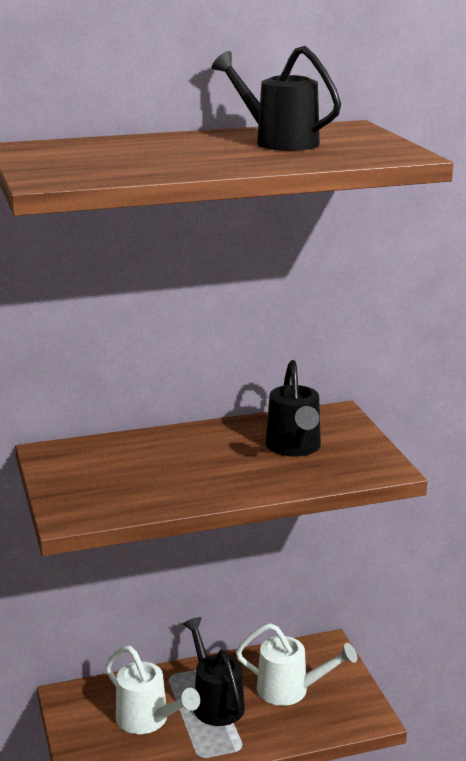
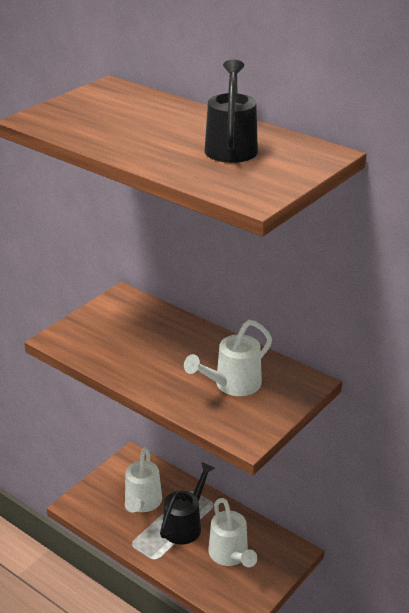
camera: 55 degrees right, 10 degrees up
black watering can [266,360,321,456] -> white watering can [184,320,272,396]

